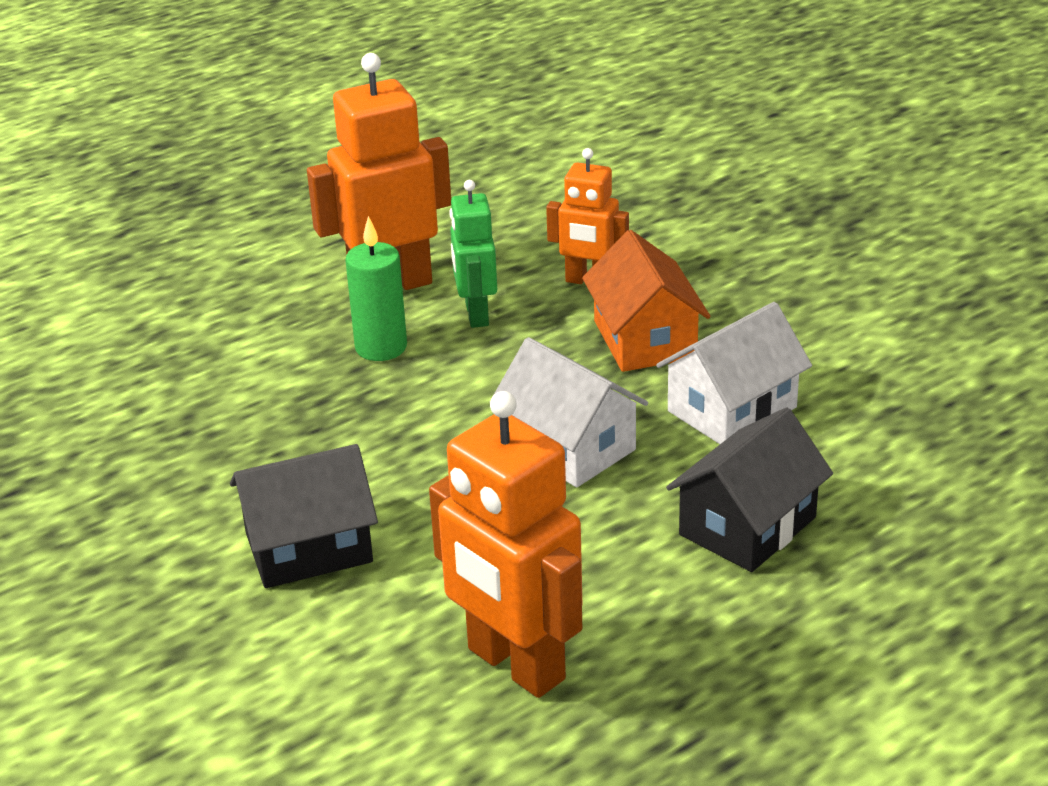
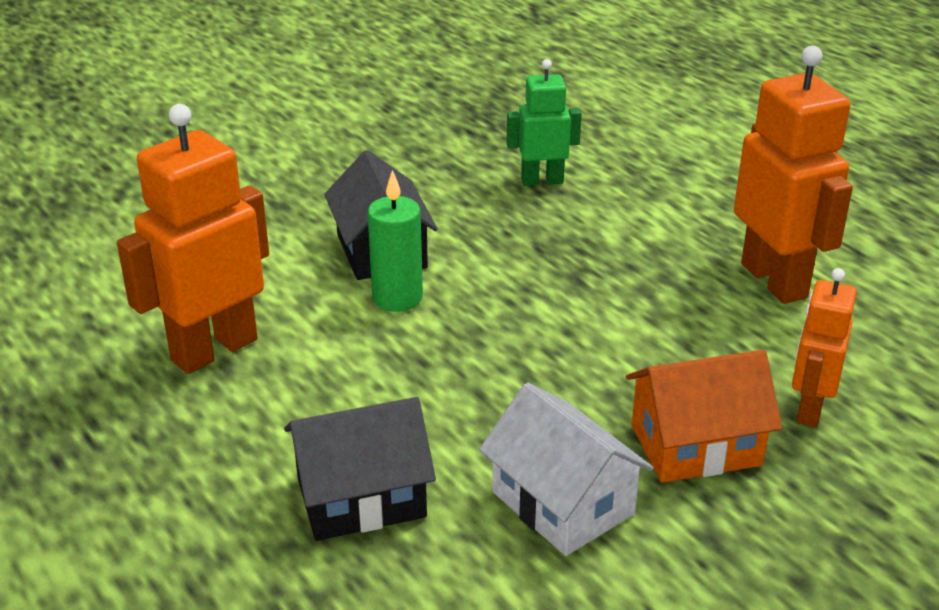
camera: 90 degrees right, 0 degrees up
green candle [345,216,407,361] -> green candle moved to [368,170,423,312]
green robot [450,180,497,328] -> green robot moved to [507,59,582,186]
white house [494,337,648,487] -> none
black house [666,407,833,572] -> black house turned 60 degrees counterclockwise [284,397,436,541]

